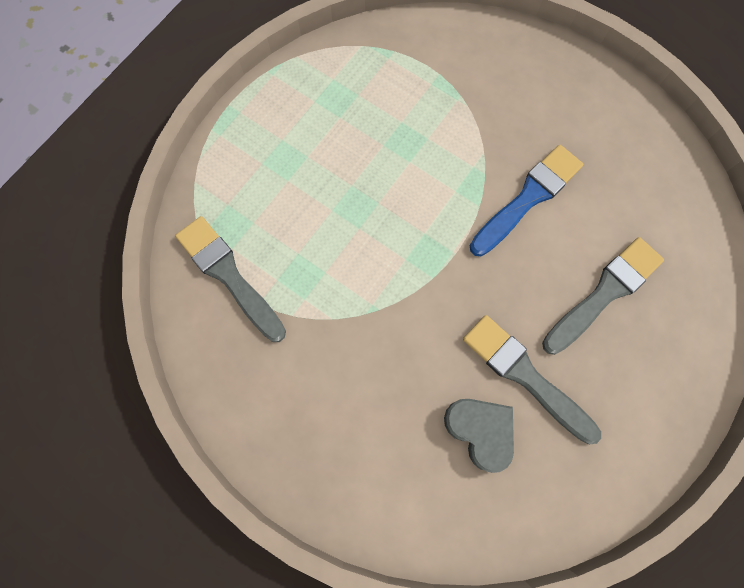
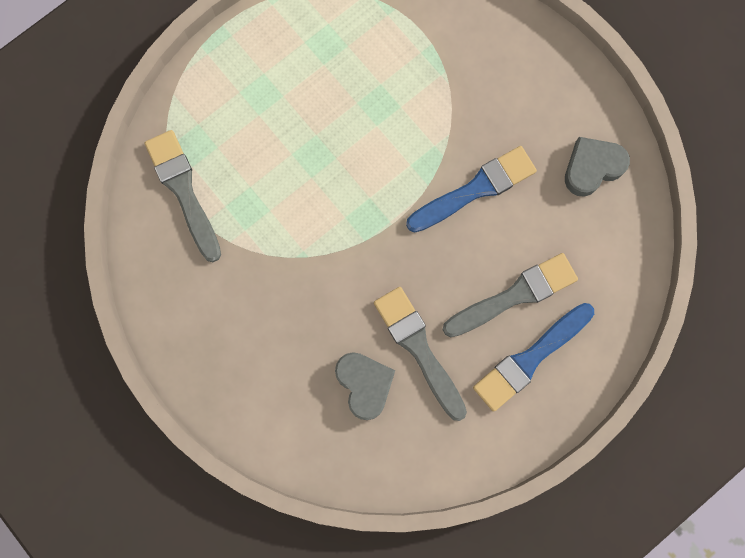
camera: 15 degrees right, 5 degrees up
none -> blue brush [473,303,594,412]
none -> grey heart [565,137,630,197]

